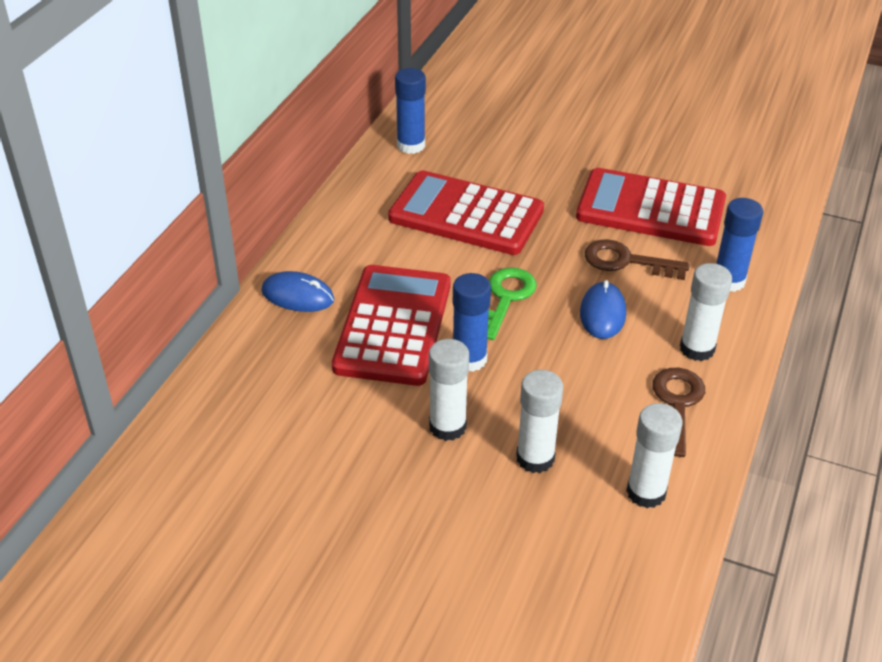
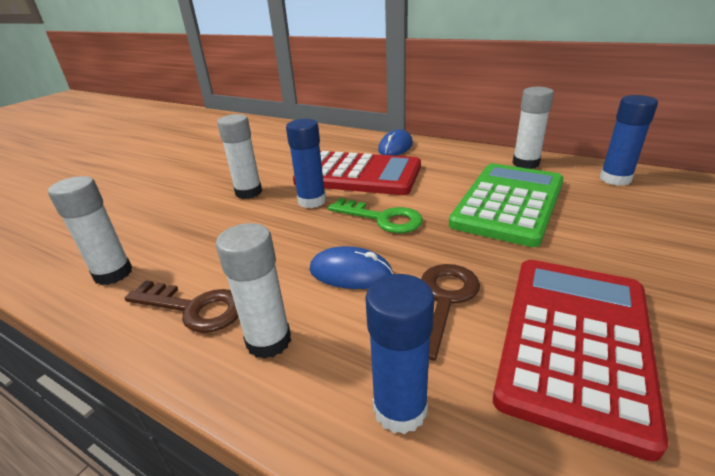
camera: 100 degrees right, 10 degrees down
red calculator [388,170,544,255] -> green calculator [449,163,564,247]
white glue stick [516,370,563,473] -> white glue stick moved to [512,87,554,169]

